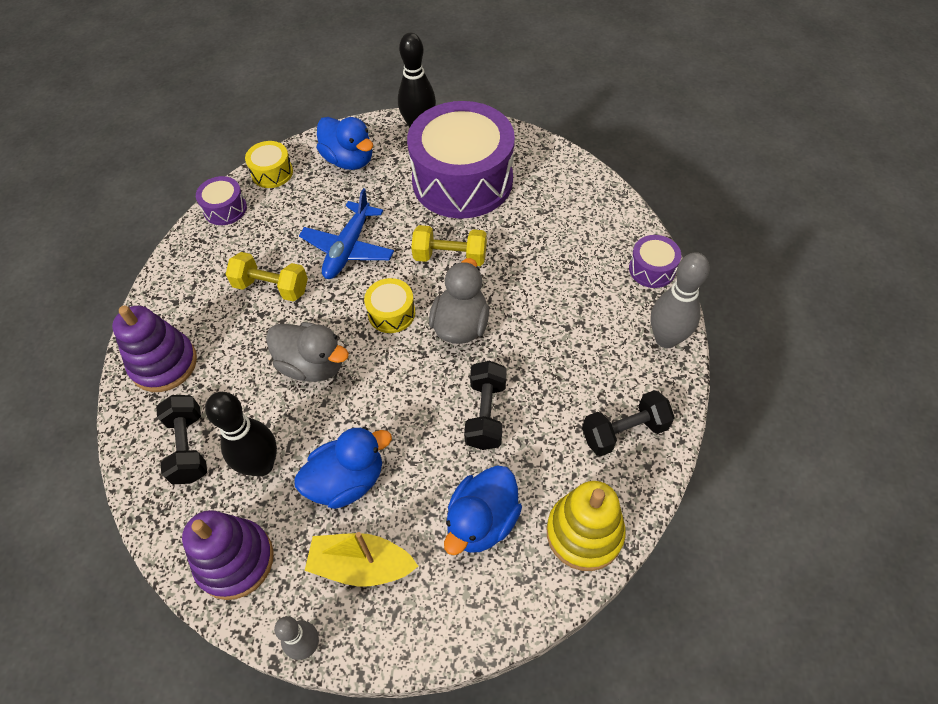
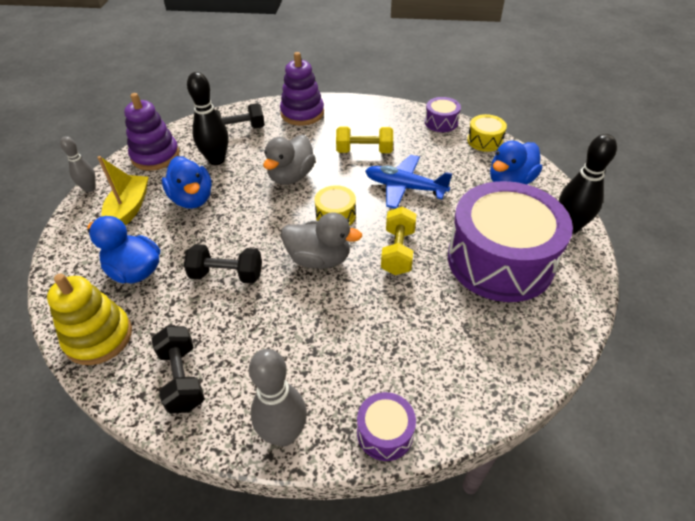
camera: 90 degrees right, 10 degrees down
yellow dumbbell [225,252,308,302] -> yellow dumbbell turned 75 degrees clockwise [336,127,393,153]

